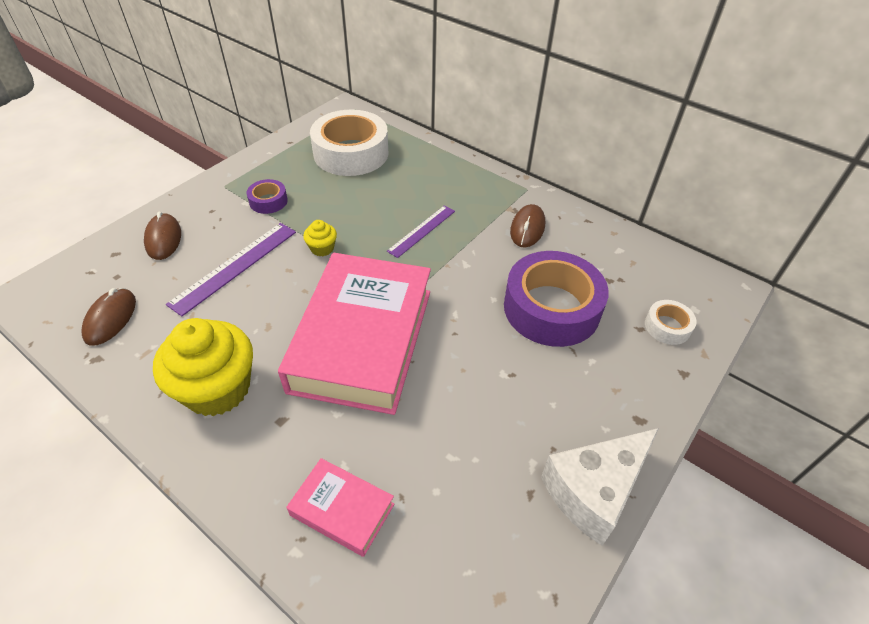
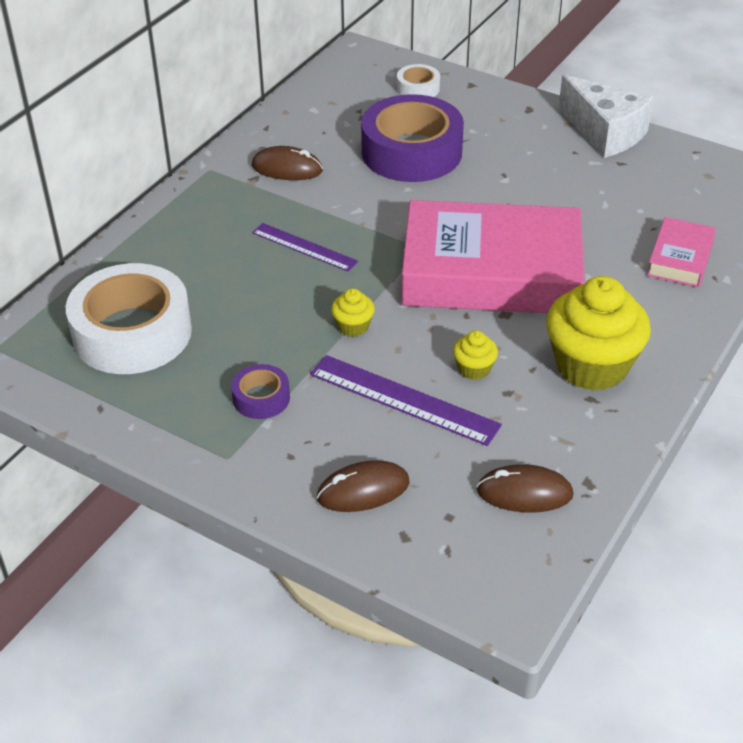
camera: 95 degrees left, 5 degrees down
none -> yellow cupcake [453,331,498,380]

